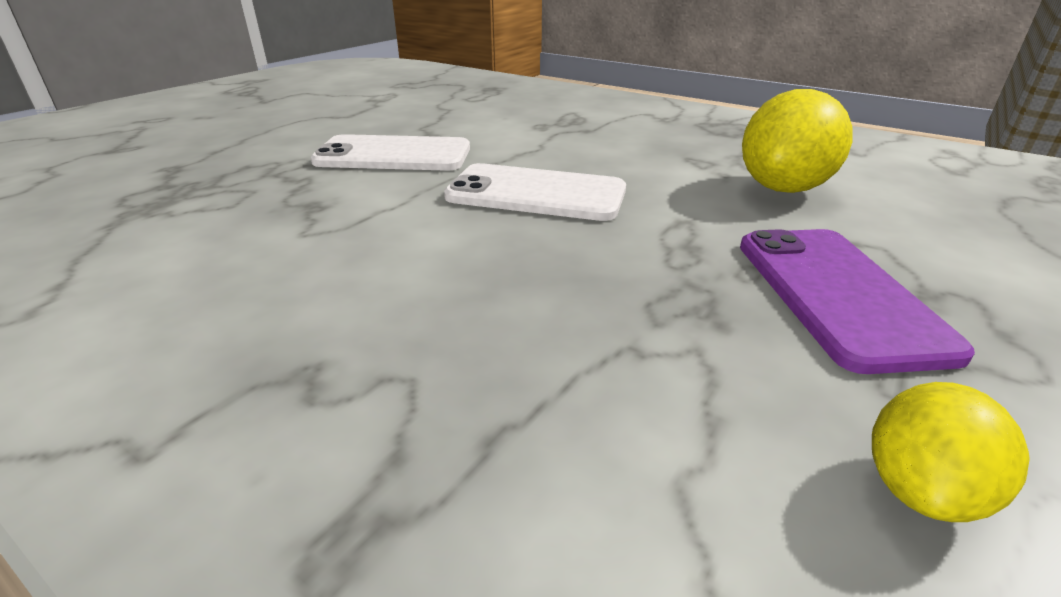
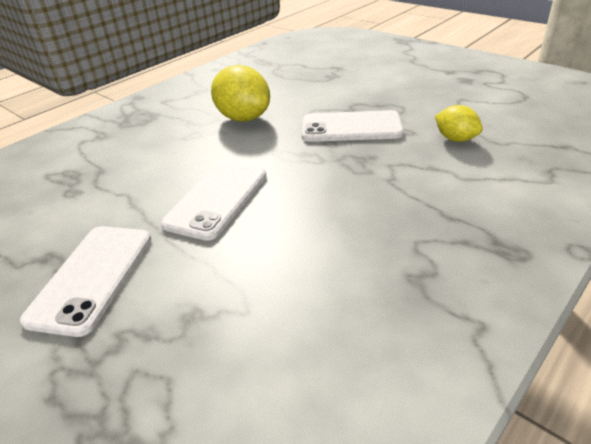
camera: 80 degrees left, 5 degrees up
purple phone [740,229,975,374] -> white phone [302,110,404,142]

